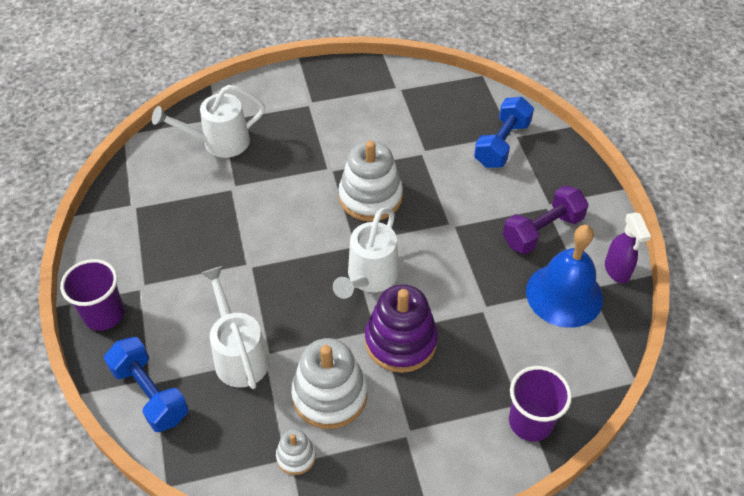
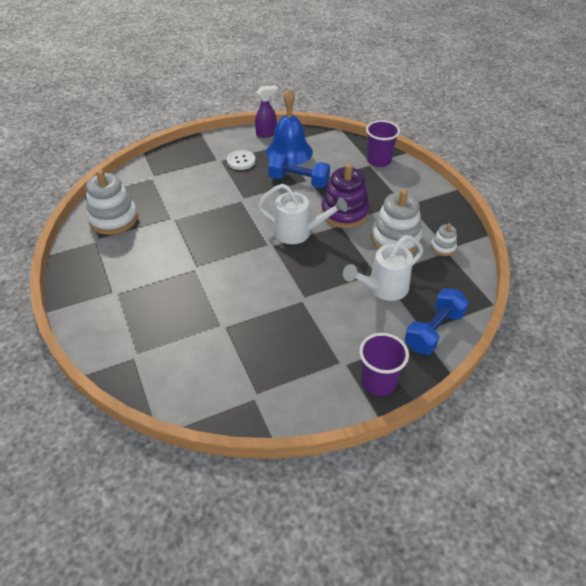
camera: 100 degrees left, 5 degrees down
white watering can [152,85,265,158] -> none
white stacking toy [339,141,403,222] -> white stacking toy moved to [86,169,138,235]
blue dumbbell [474,97,534,168] -> blue dumbbell moved to [268,154,330,188]
purple dumbbell [503,185,589,254] -> white button [227,150,255,170]

